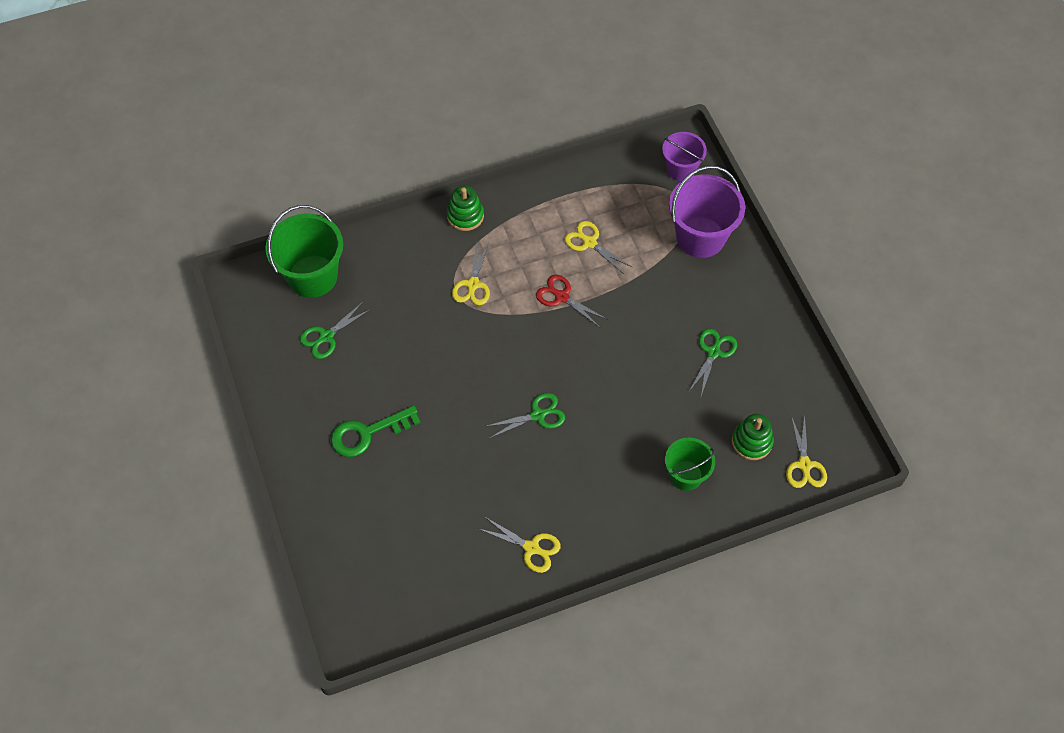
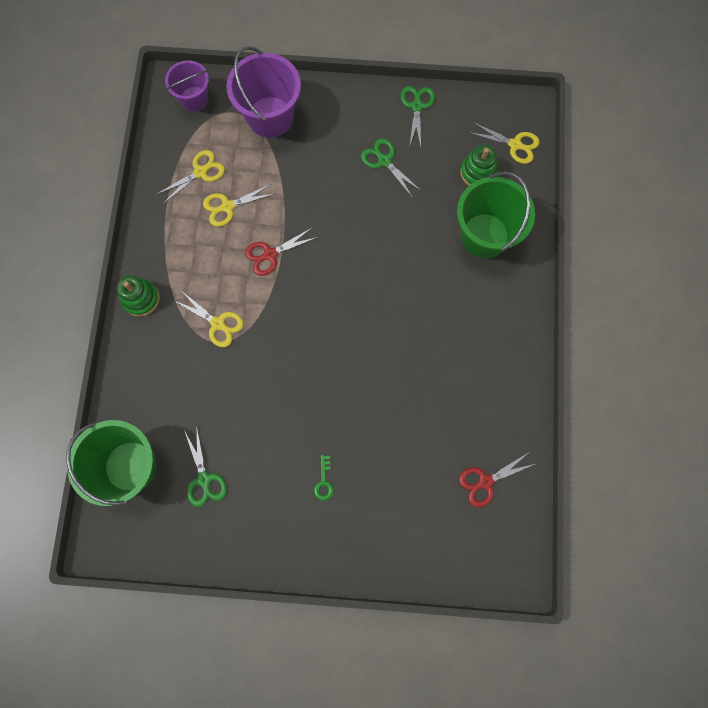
camera: 65 degrees left, 15 degrees up
green key [331,406,420,457] -> green key [314,455,334,501], size x0.50
yellow scissors [479,517,561,573] -> yellow scissors moved to [156,150,225,204]
green scissors [484,393,565,438] -> green scissors moved to [400,86,435,148]
green bucket [665,438,715,491] -> green bucket [457,171,535,258], size x1.64
none -> red scissors [459,453,535,507]

